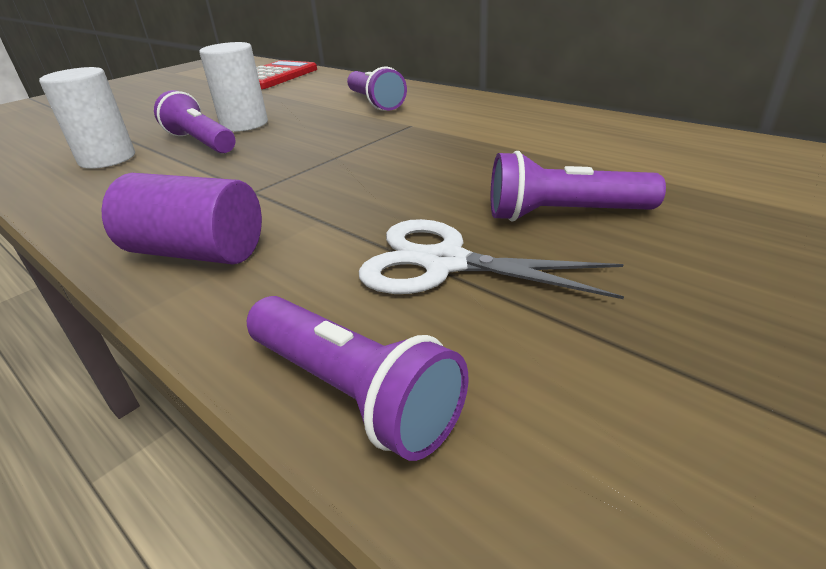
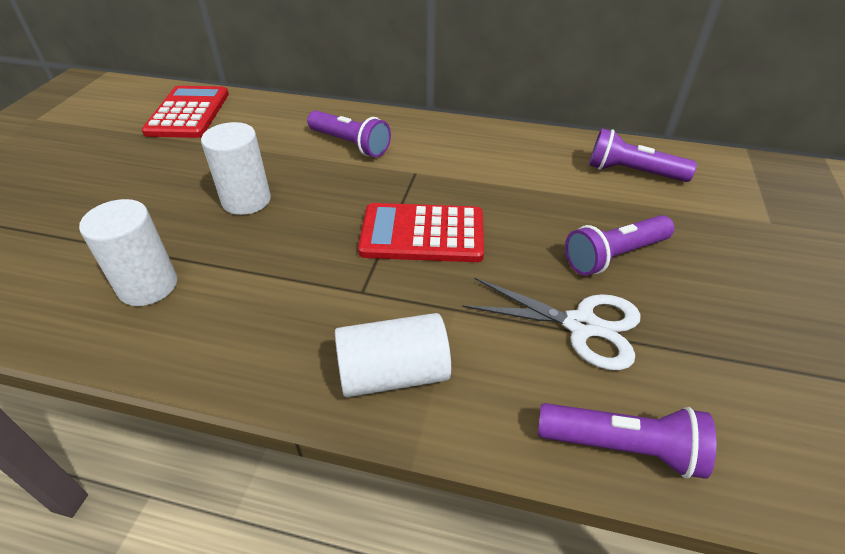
camera: 30 degrees left, 10 degrees up
purple cylinder [101,173,262,264] -> white cylinder [335,313,451,398]
purple flashlight [154,90,235,153] -> purple flashlight moved to [589,129,697,182]
white scissors [359,219,624,299] -> white scissors turned 150 degrees counterclockwise [463,278,641,370]
none -> red calculator [358,203,484,262]

